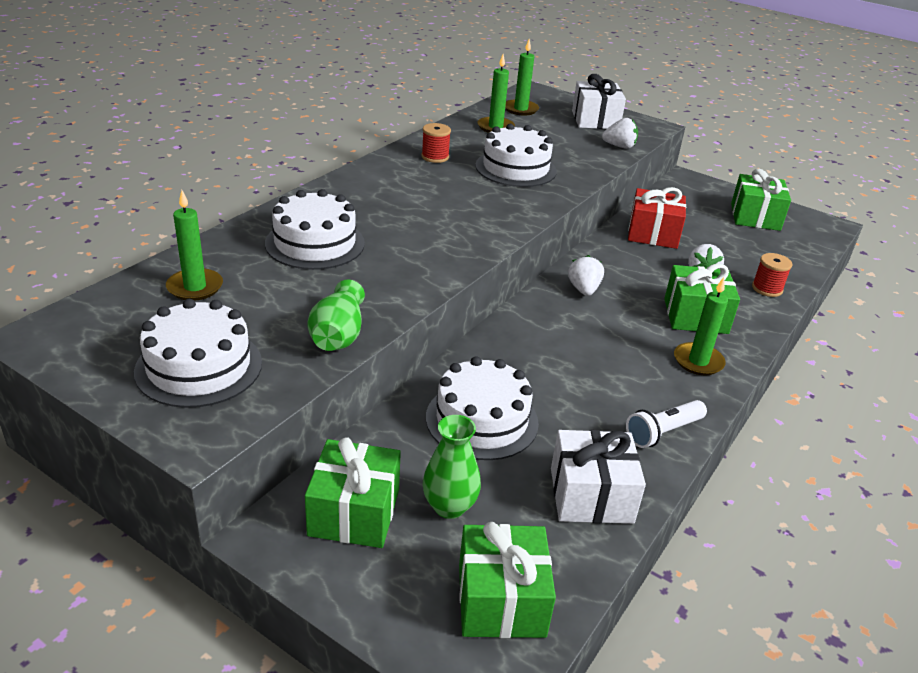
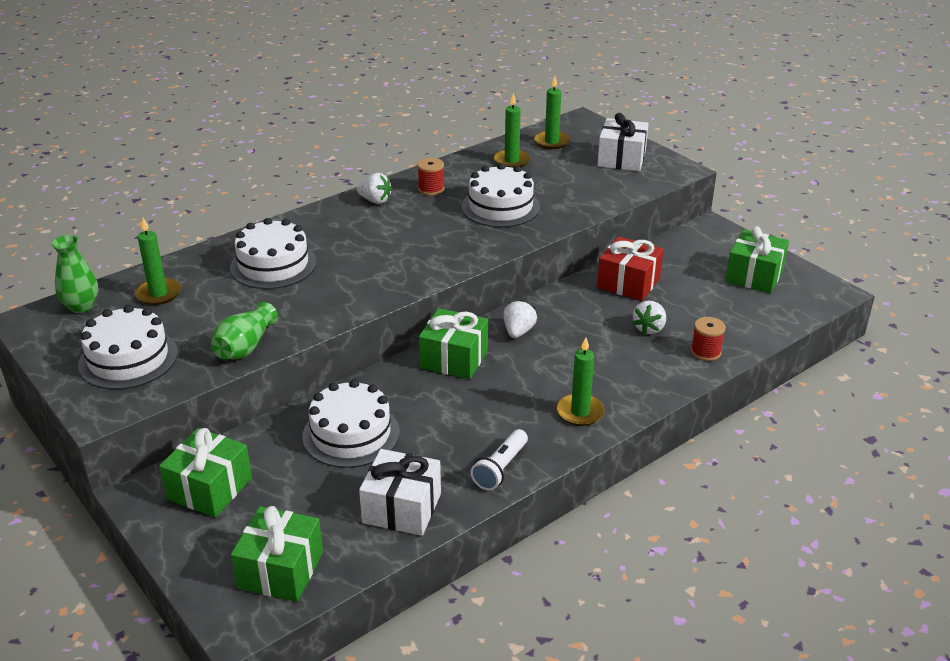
camera: 20 degrees right, 0 degrees up
green vase [423,415,481,519] -> green vase moved to [51,235,98,313]
white strawberry [602,118,638,149] -> white strawberry moved to [357,173,392,204]
white flashlight [626,400,707,448] -> white flashlight turned 45 degrees counterclockwise [471,429,528,491]
green gift [664,264,740,334] -> green gift moved to [419,308,488,379]

